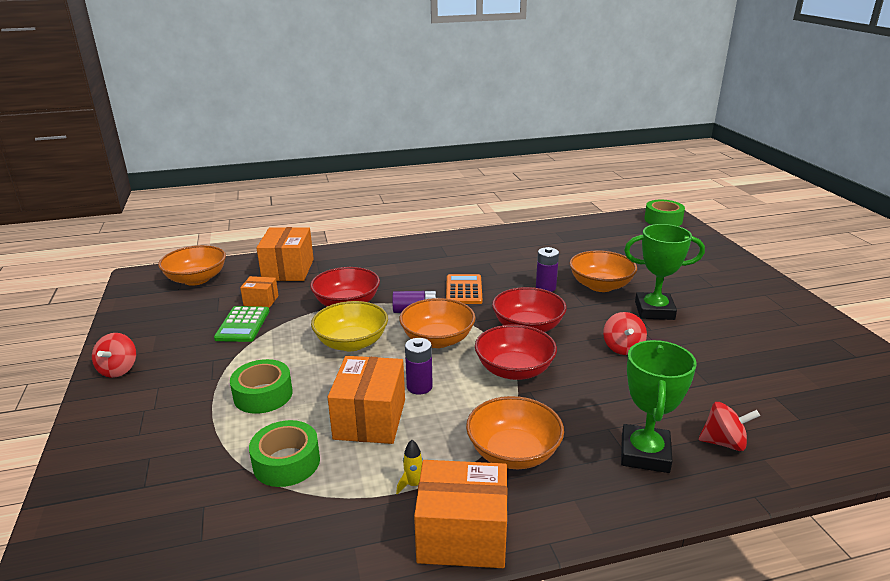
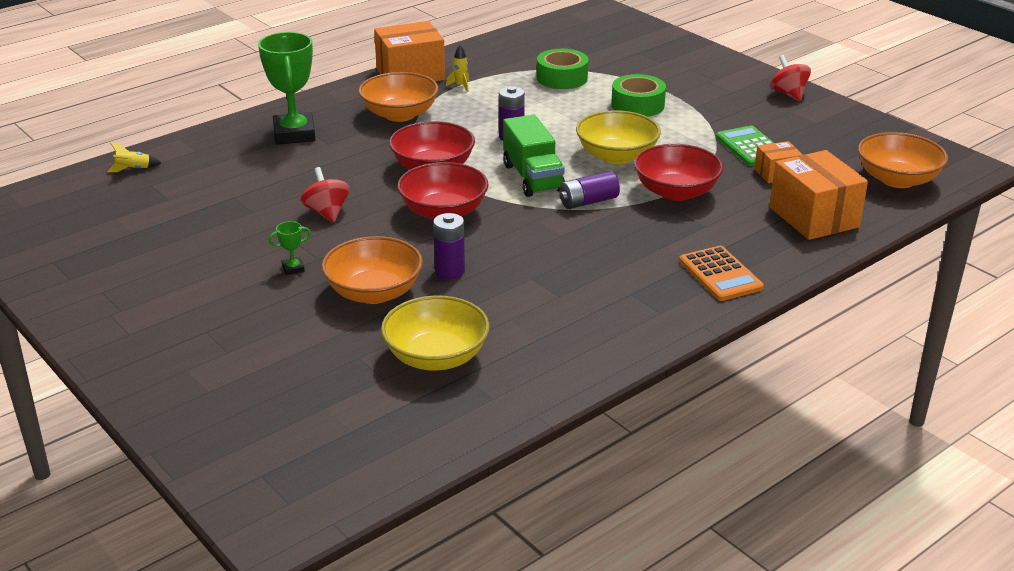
camera: 155 degrees right, 5 degrees up
orange box [328,356,405,444] -> none
orange bowl [399,298,476,348] -> green truck [503,115,565,197]
orange calculator [446,274,482,304] -> orange calculator moved to [679,246,764,301]
green trophy [624,224,705,320] -> green trophy [268,221,311,275], size x0.41
green tape [644,200,685,226] -> none
red spinning top [699,402,760,451] -> none
none -> yellow rocket [108,142,161,172]
none -> yellow bowl [381,296,490,371]

